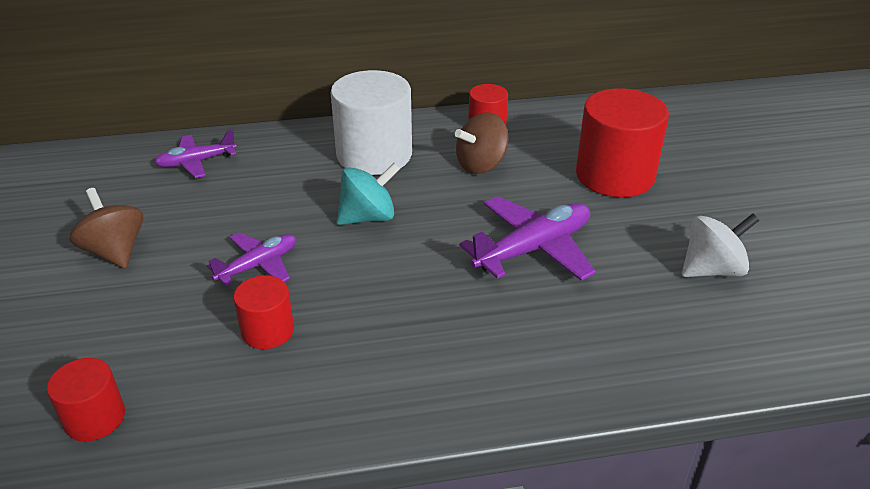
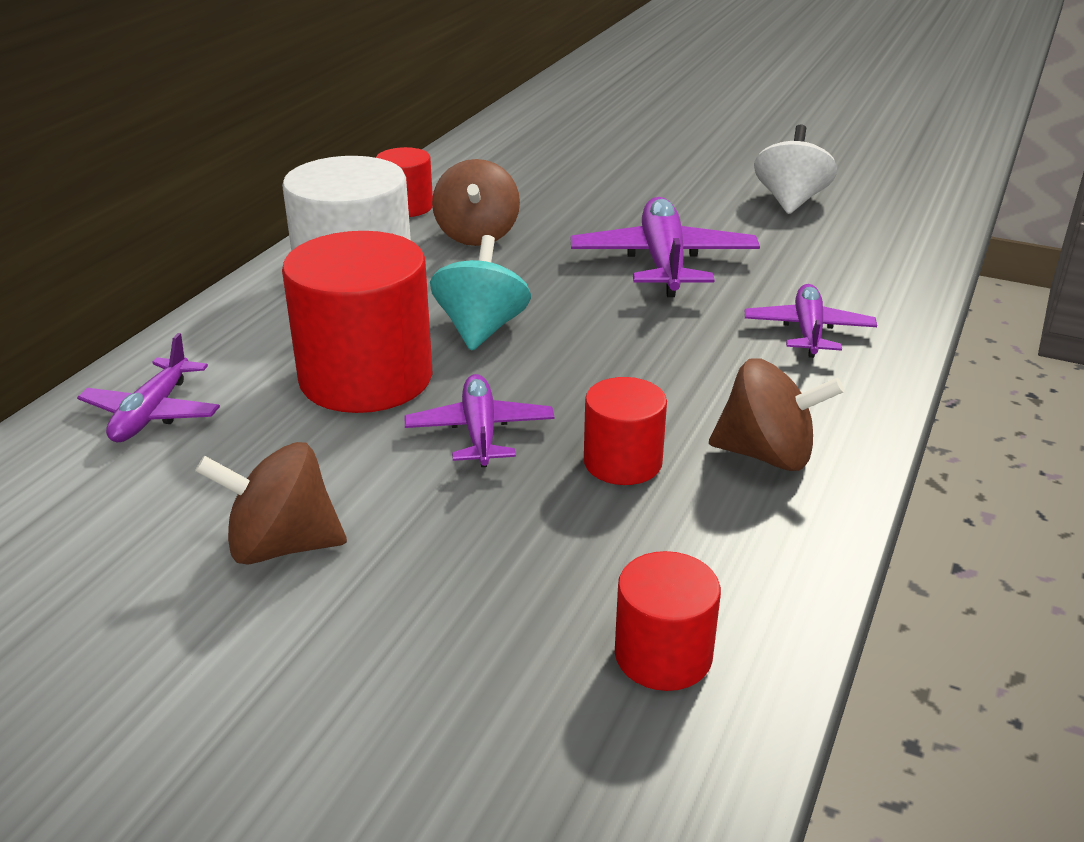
camera: 55 degrees left, 5 degrees down
red cylinder [576,88,669,197] -> red cylinder moved to [282,231,432,413]
none -> brown spinning top [709,358,844,471]
none -> purple plane [745,284,877,358]

